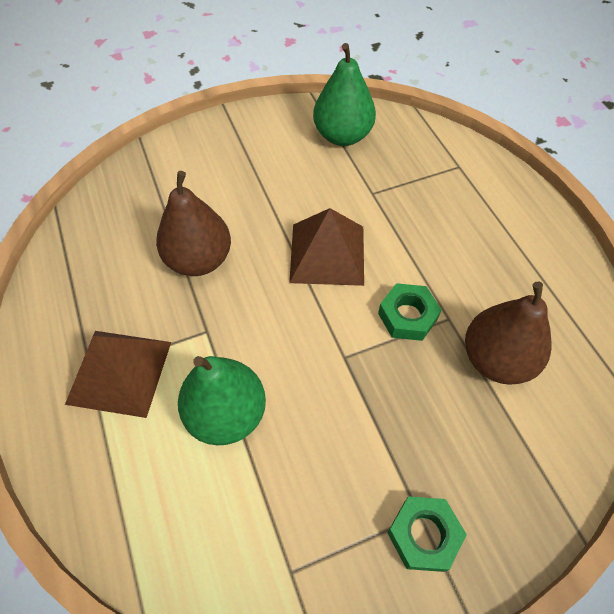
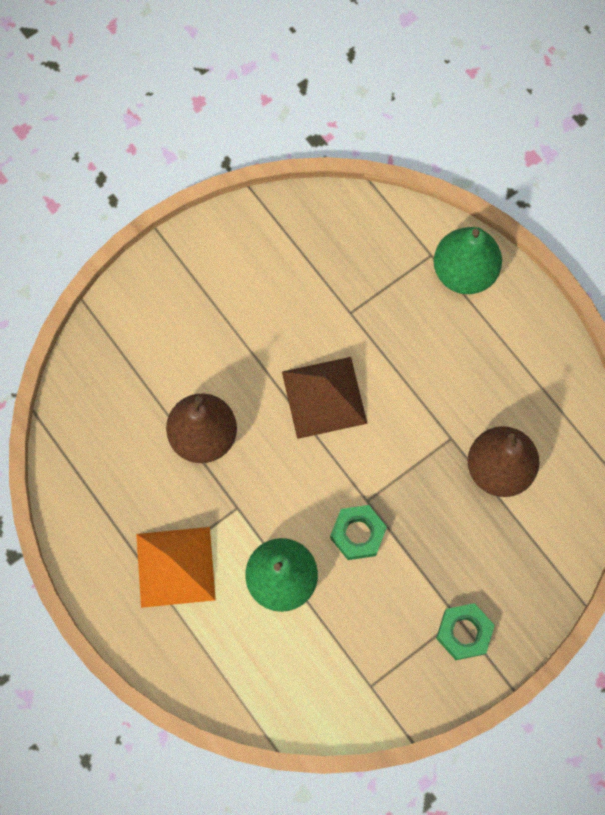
camera: 15 degrees left, 15 degrees up
brown pyramid [65,331,171,418] -> orange pyramid [136,527,216,608]
green pear [313,43,376,146] -> green pear moved to [434,227,502,294]
green nut [378,283,441,341] -> green nut moved to [330,505,387,560]

